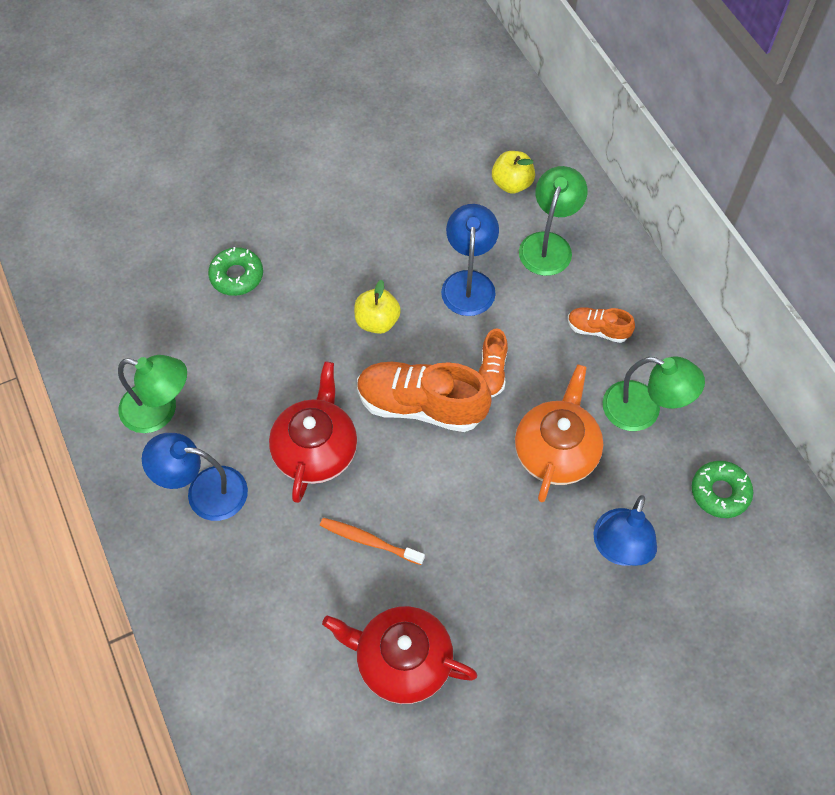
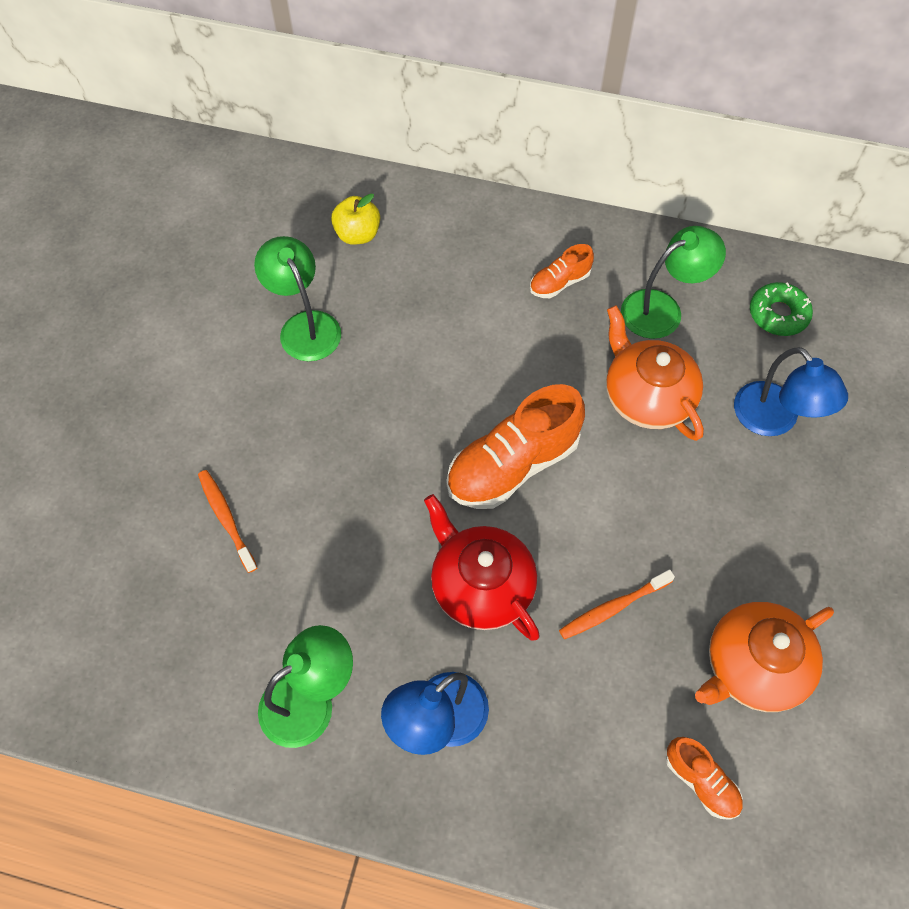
camera: 50 degrees left, 0 degrees up
green donut [208,247,263,296] -> orange toothbrush [198,470,257,573]
red teapot [322,606,478,704] -> orange teapot [695,602,834,712]
yellow apple [354,280,401,334] -> none
blue lamp [441,204,499,316] -> none
orange shoe [478,328,508,397] -> orange shoe moved to [666,737,743,820]
green lamp [519,166,588,276] -> green lamp moved to [254,236,341,361]

